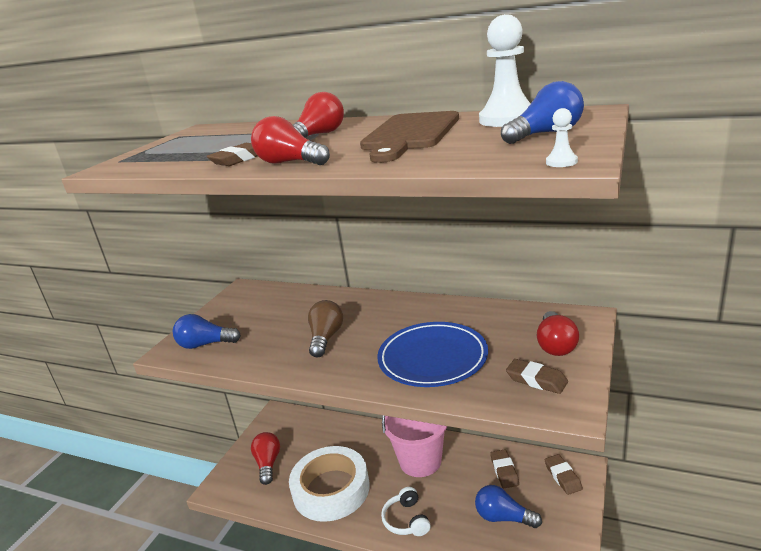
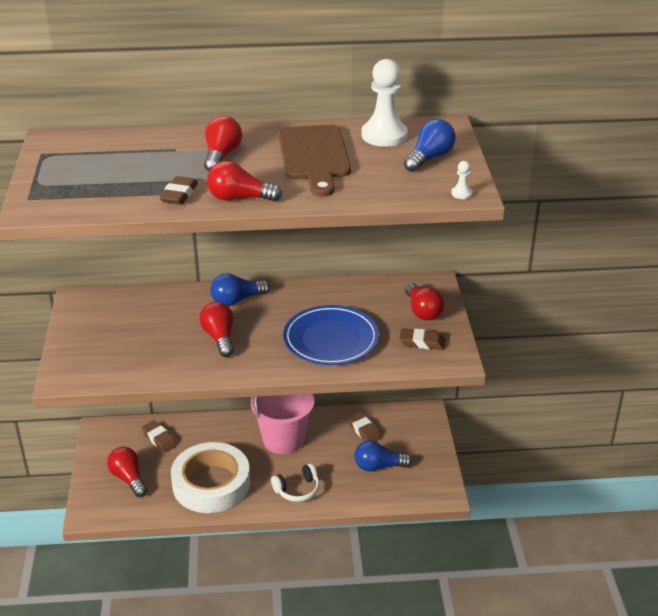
camera: 30 degrees left, 10 degrees up
blue light bulb [173,314,241,349] -> blue light bulb moved to [211,273,270,306]
brown light bulb [308,300,343,357] -> red light bulb [199,302,234,357]
white headphones [381,487,430,536] -> white headphones turned 75 degrees counterclockwise [271,463,320,502]
brown eraser [545,454,583,495] -> brown eraser moved to [141,421,177,452]

